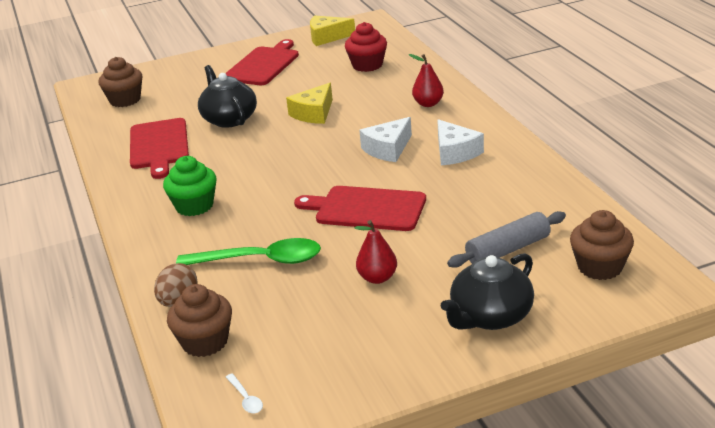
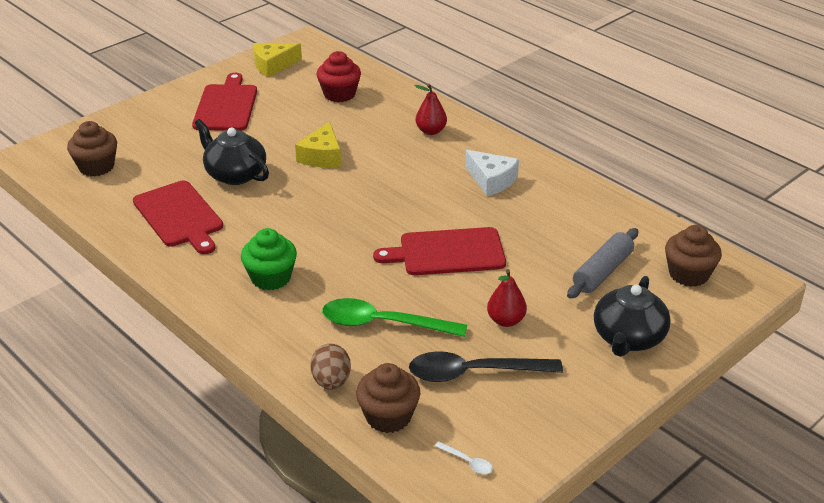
camera: 25 degrees left, 5 degrees up
green spoon [176,238,321,265] -> green spoon turned 150 degrees counterclockwise [322,298,467,337]
white cheese [359,117,412,162] -> none
none -> black spoon [409,351,563,382]

